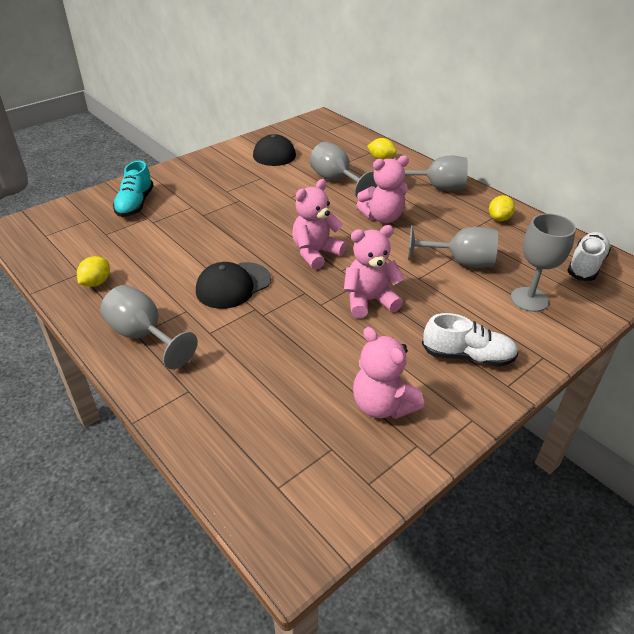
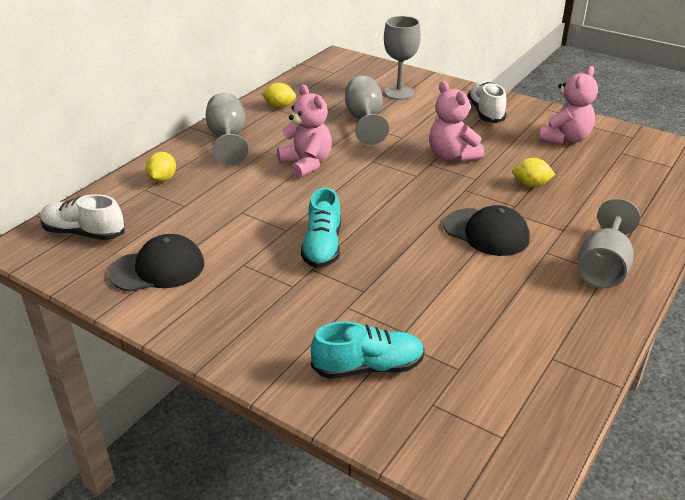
camera: 105 degrees left, 5 degrees down
yellow lemon [77,256,110,287] -> yellow lemon moved to [512,158,556,187]
pink teddy bear [292,179,346,270] -> none
grey goblet [310,142,377,198] -> none
white shoe [567,232,611,281] -> white shoe moved to [40,194,125,240]
none -> turquoise shoe [301,187,341,268]

